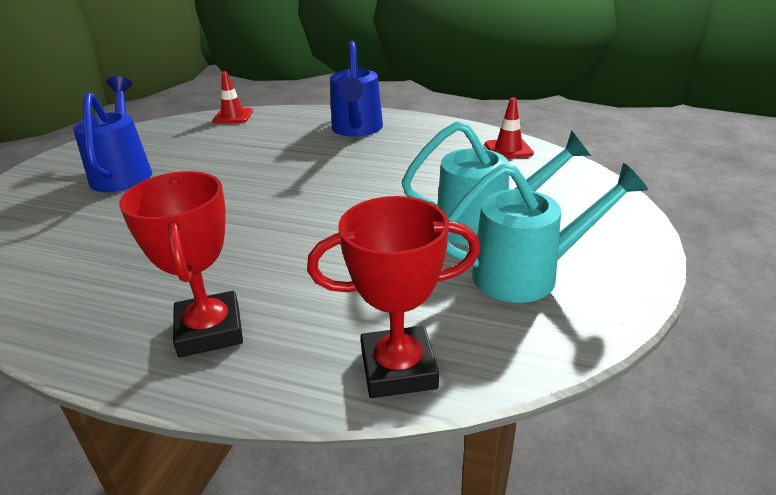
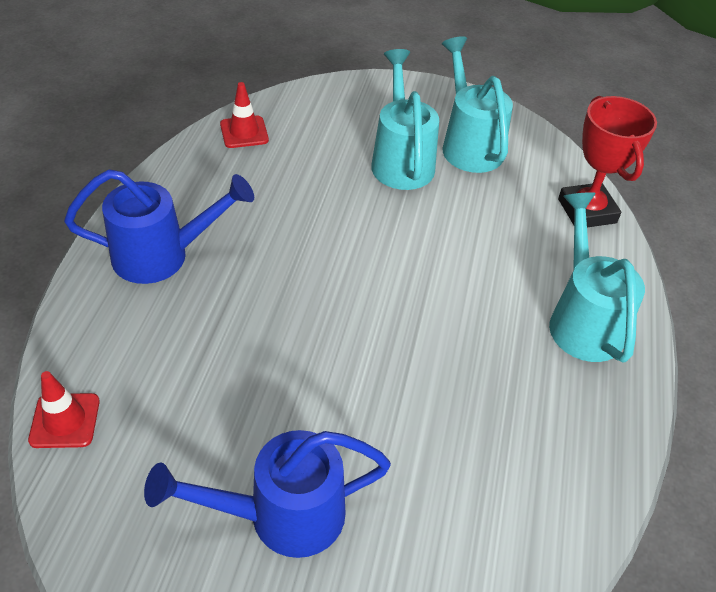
camera: 100 degrees left, 15 degrees up
red trophy [119,171,243,357] -> turquoise watering can [549,192,645,362]

